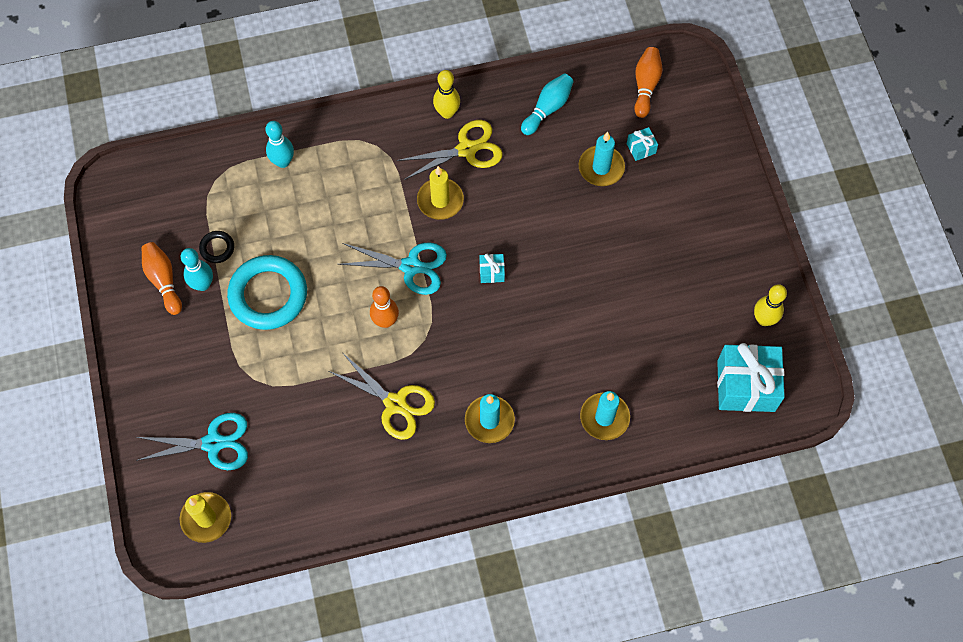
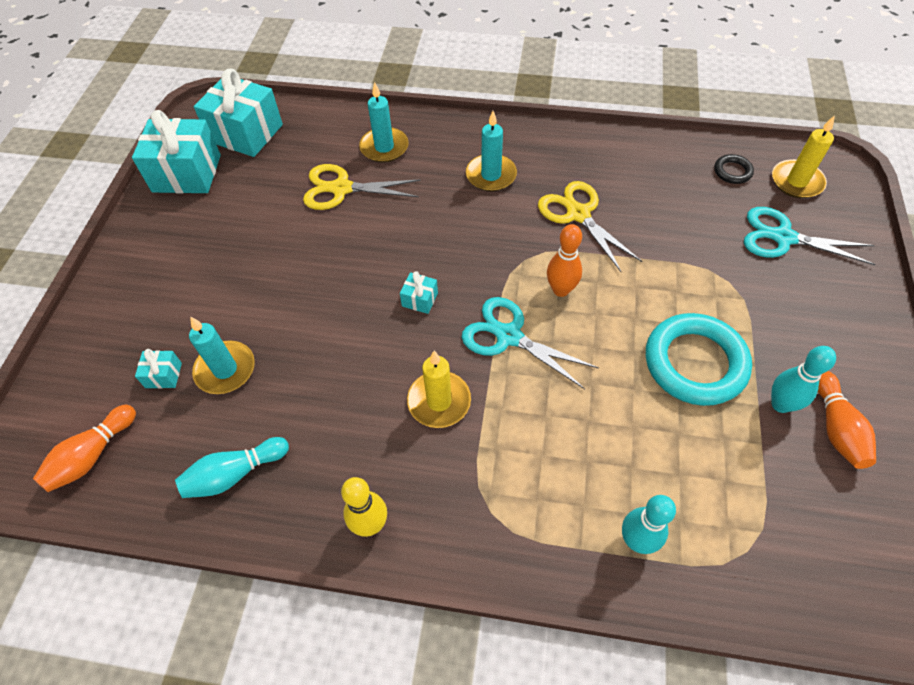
camera: 155 degrees left, 10 degrees down
black ring [199,231,234,263] -> black ring moved to [714,154,754,184]
yellow scissors [397,120,503,180] -> yellow scissors moved to [303,164,421,210]
yellow bowling pin [754,284,787,326] -> turquoise gift [132,110,221,194]

